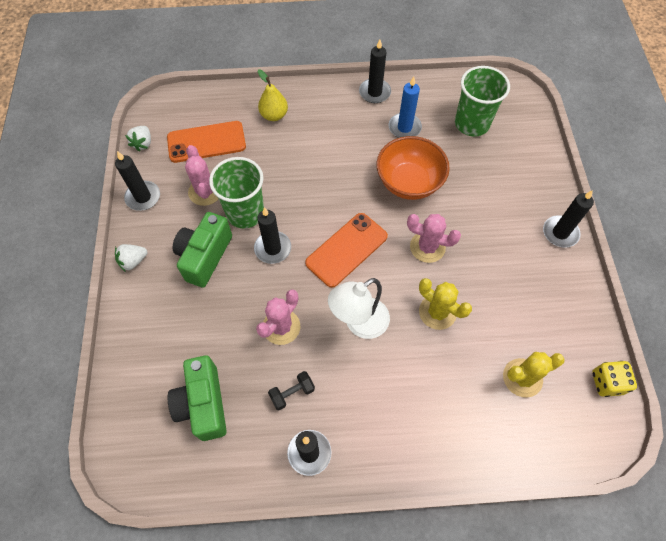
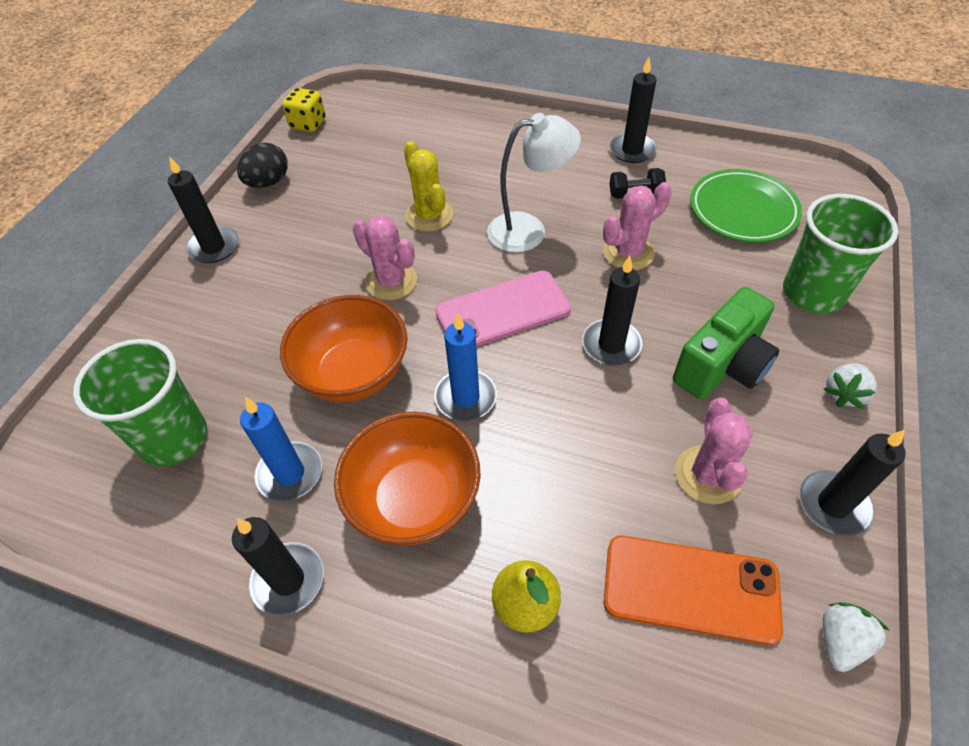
camera: 155 degrees left, 10 degrees down
white strawberry [115,244,147,272] -> white strawberry turned 135 degrees clockwise [824,363,877,409]
green camera [168,355,227,441] -> green plate [690,169,802,242]
green cup [209,157,264,229] -> green cup moved to [783,194,899,313]
orange phone [305,213,388,288] -> pink phone [435,271,571,347]
yellow cactus [503,352,565,398] -> none
none -> black egg [237,143,288,188]
none -> orange bowl [334,412,481,545]
none -> blue candle [434,313,497,421]

